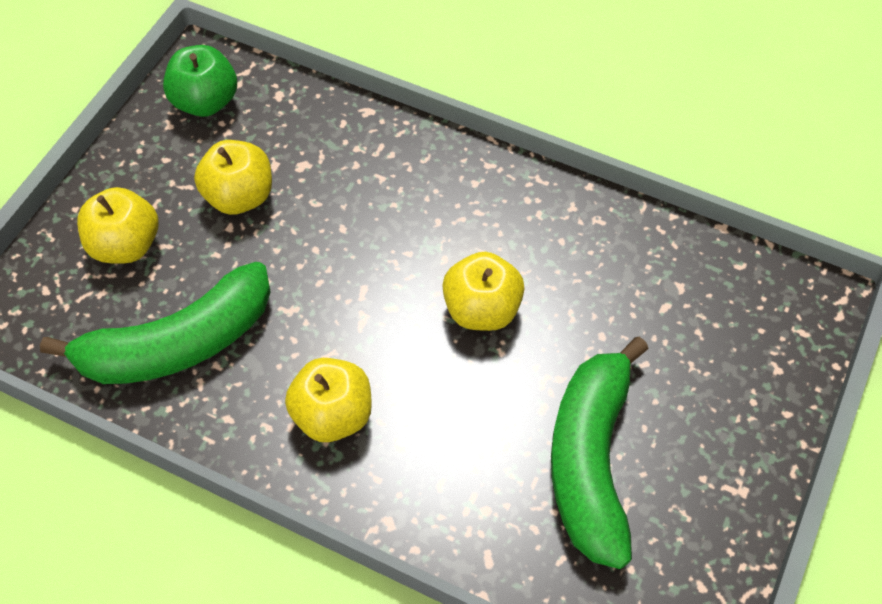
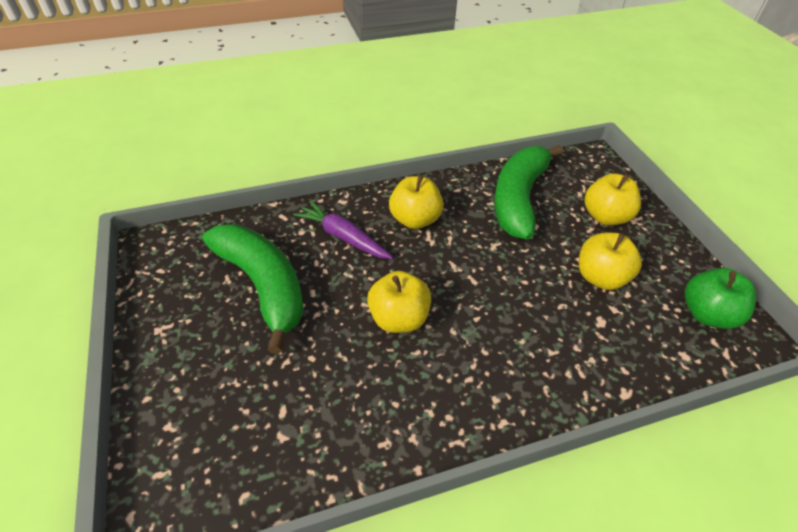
camera: 135 degrees right, 10 degrees down
none -> purple carrot [293,200,393,259]

